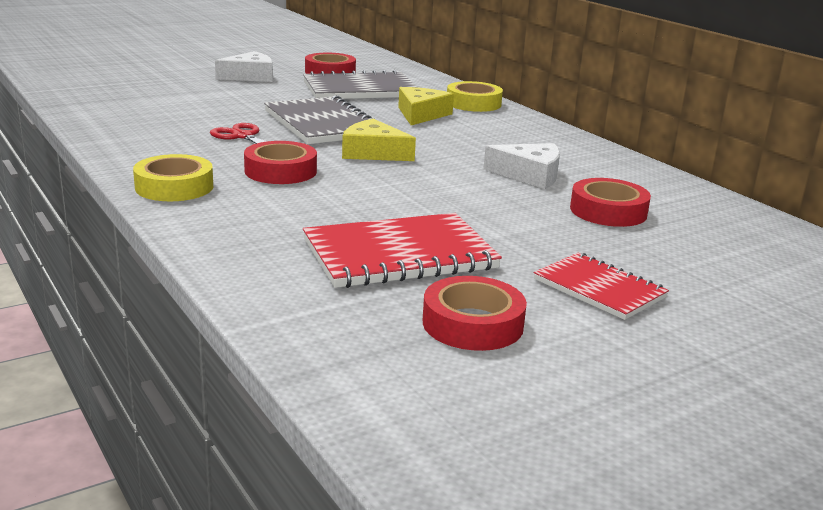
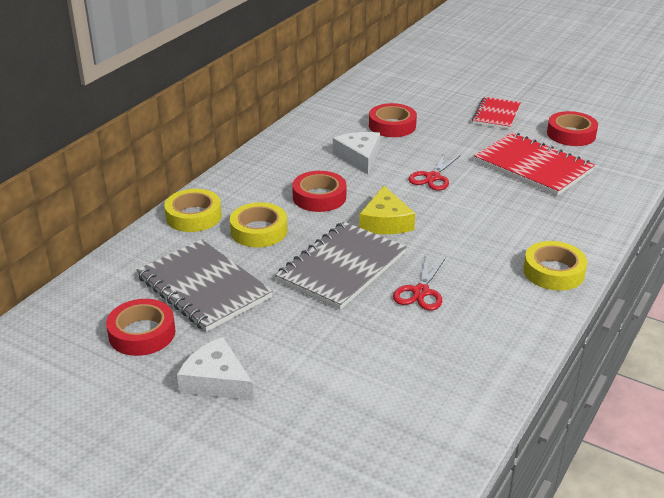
camera: 115 degrees left, 10 degrees up
red tape [244,141,317,184] -> red tape moved to [292,171,346,212]
yellow cheese [398,87,454,125] -> yellow tape [230,202,287,247]
none -> red scissors [408,153,461,191]

